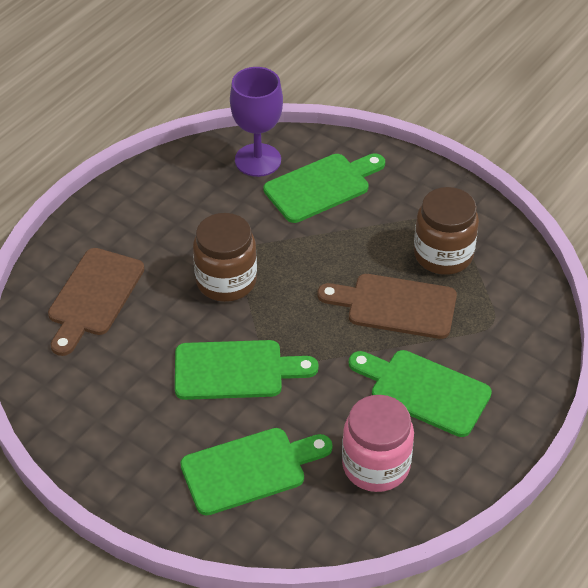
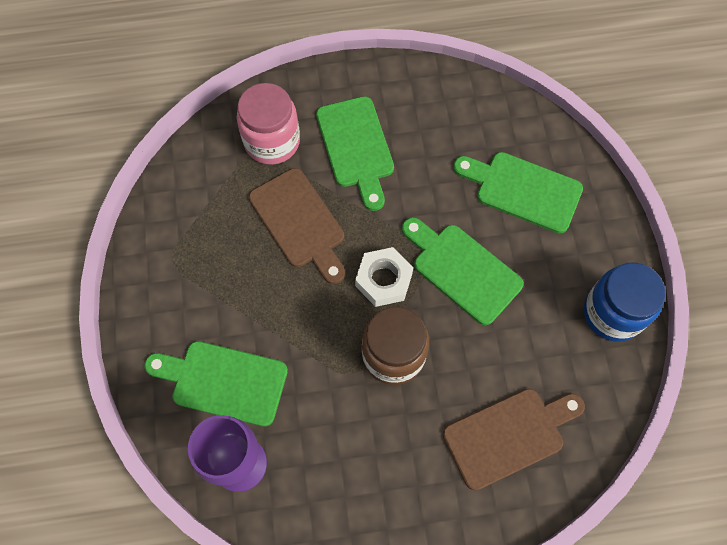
camera: 135 degrees left, 20 degrees up
pink jar [342,395,414,492] -> pink jar moved to [237,83,300,165]
brown jar [414,187,479,275] -> none
none -> white nut [355,247,413,307]
none -> blue jar [584,262,666,342]

